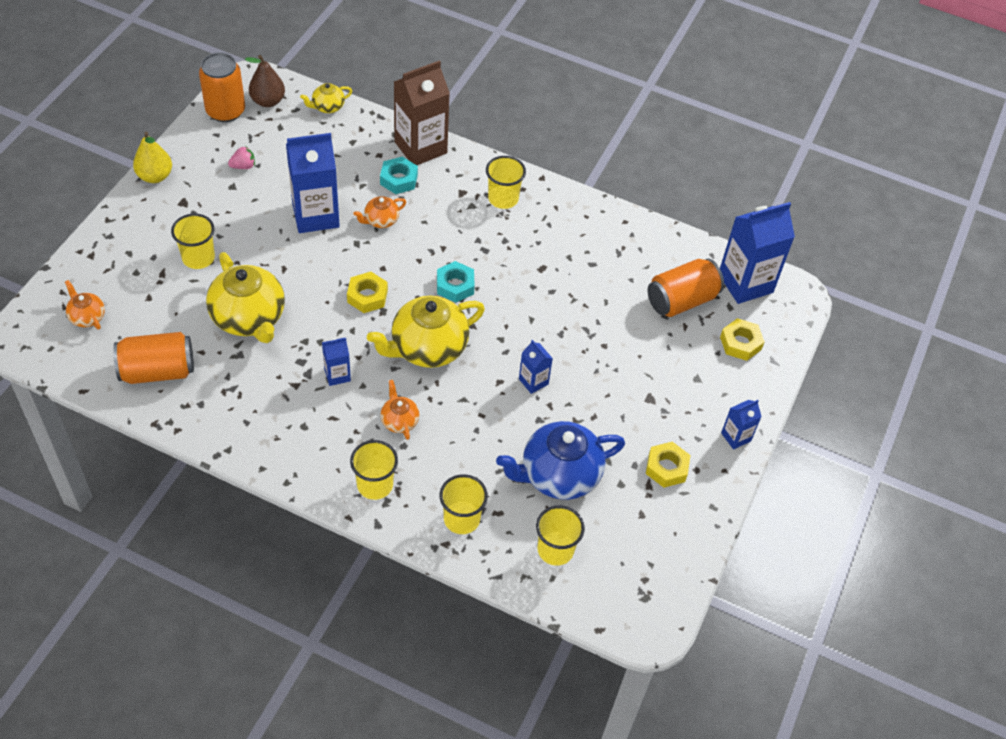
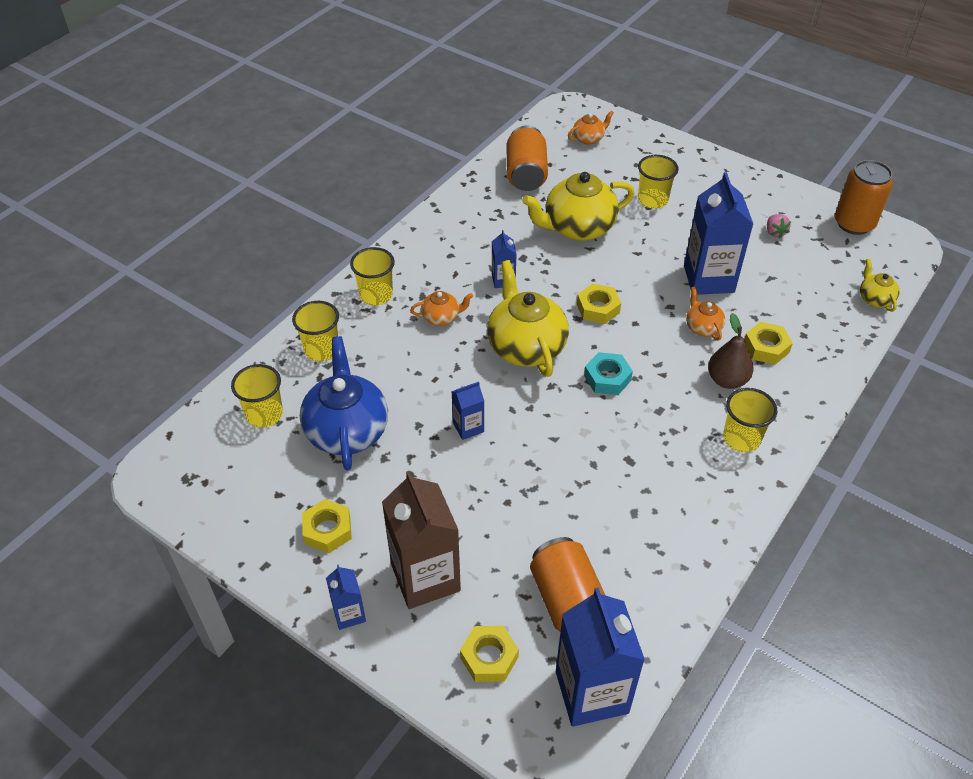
camera: 105 degrees right, 5 degrees down
yellow pear [133,132,172,183] -> none
brown pear [245,55,285,107] -> brown pear moved to [708,313,753,389]
turquoise nut [380,157,418,194] -> yellow nut [744,322,793,365]
brown carton [394,60,450,165] -> brown carton moved to [382,471,461,609]

